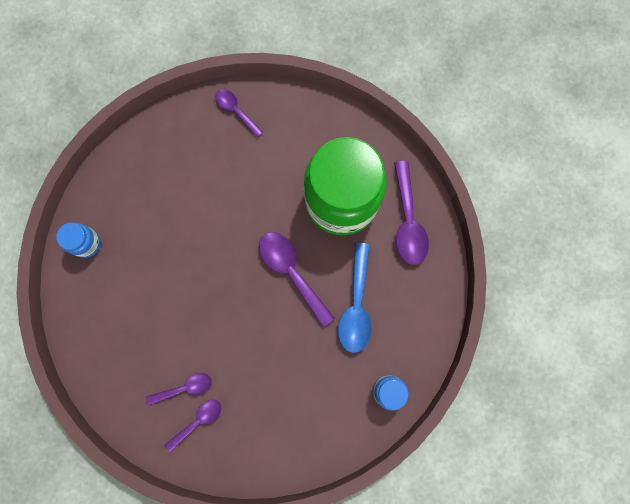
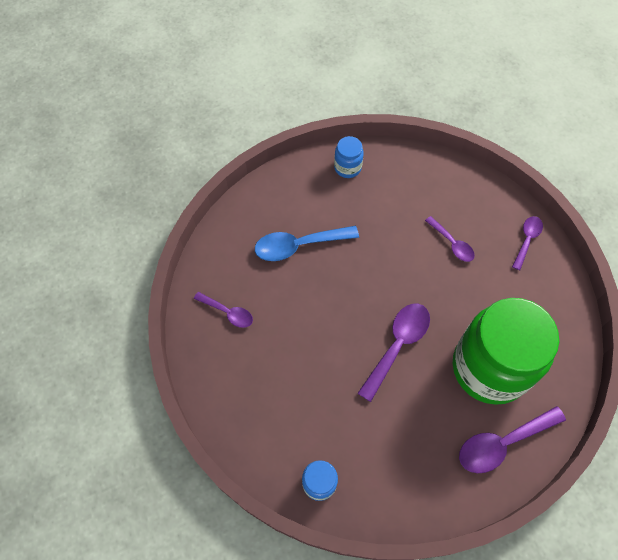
camera: 70 degrees right, 15 degrees down
purple spoon [146,373,212,405] -> purple spoon moved to [425,216,475,262]
blue spoon [338,243,372,353] -> blue spoon moved to [255,226,359,261]

